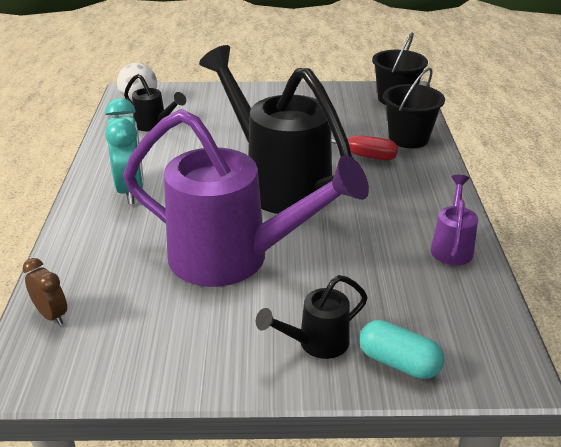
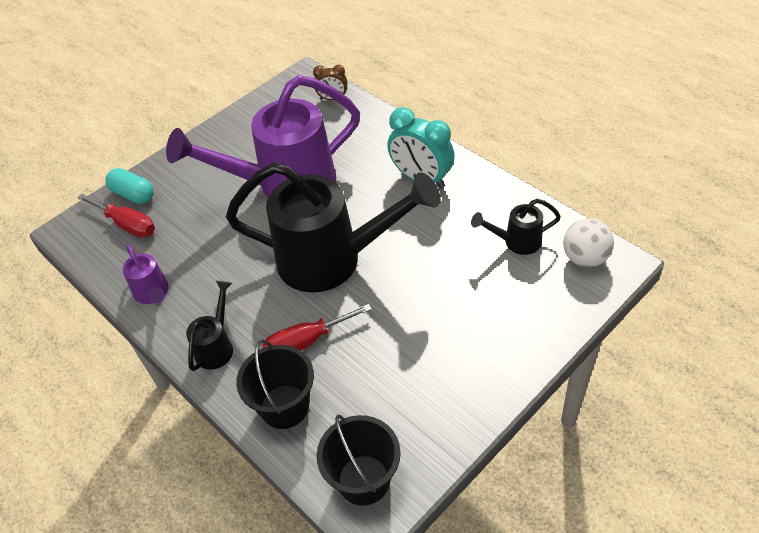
camera: 140 degrees right, 15 degrees up
black watering can [256,275,368,359] -> black watering can moved to [186,281,233,371]
turquoise capsule [360,320,444,379] -> turquoise capsule turned 45 degrees clockwise [105,168,154,204]
none -> red screwdriver [77,194,155,238]

